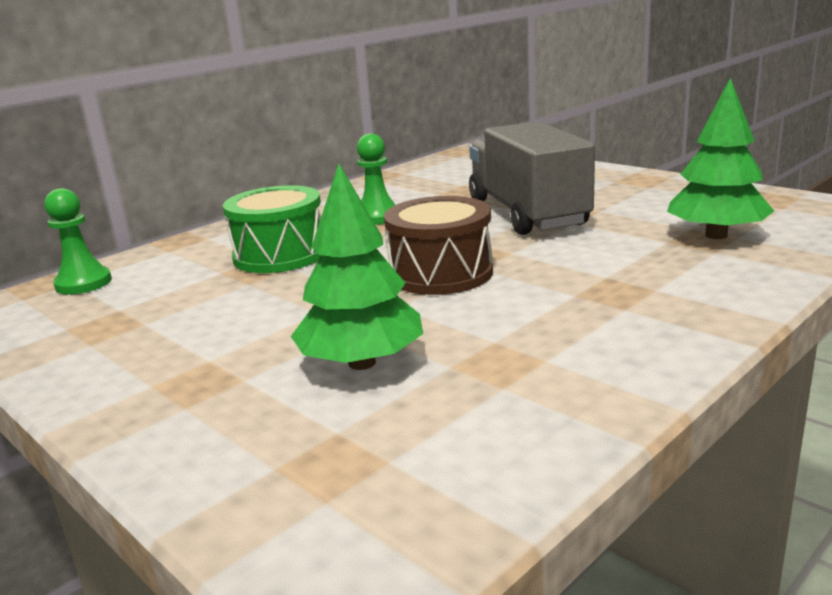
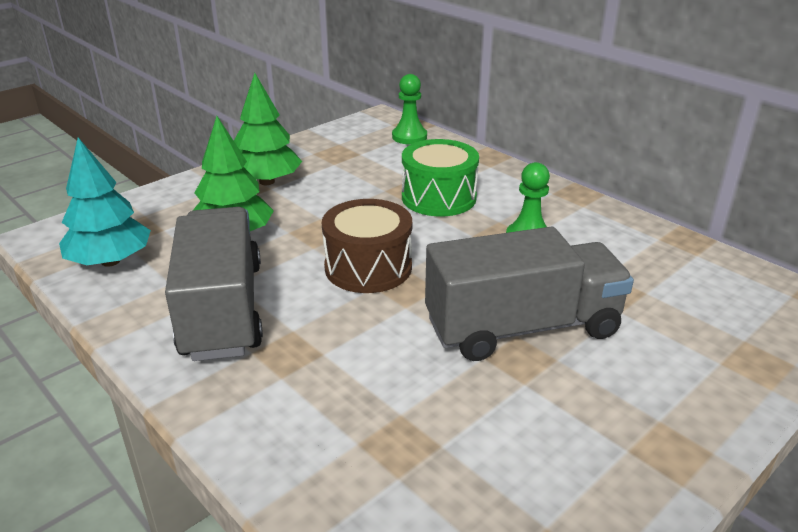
camera: 90 degrees right, 10 degrees up
green tree [667,78,774,239] -> green tree moved to [234,73,302,185]
none -> turquoise tree [59,138,151,267]
none -> grey truck [165,207,263,361]

